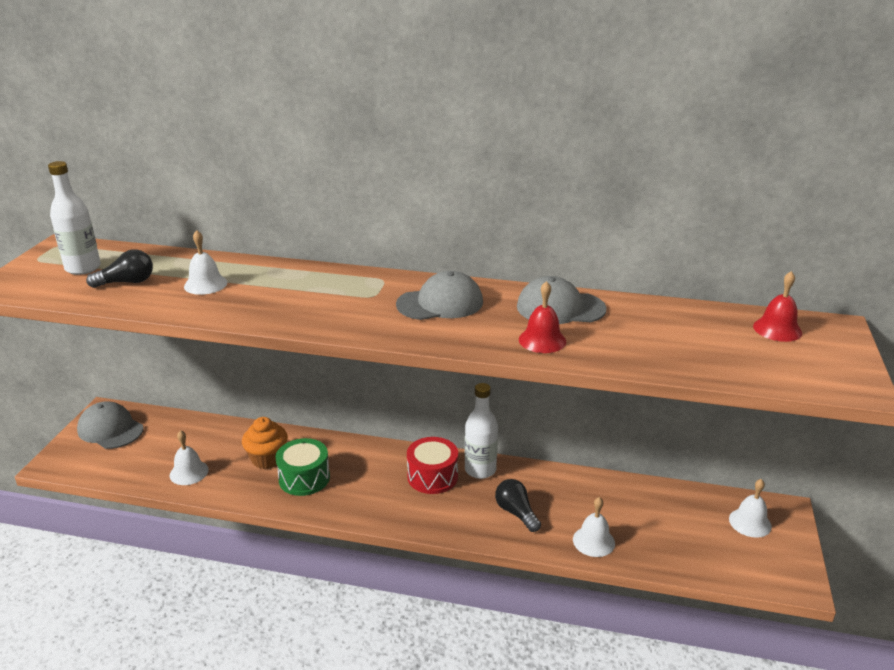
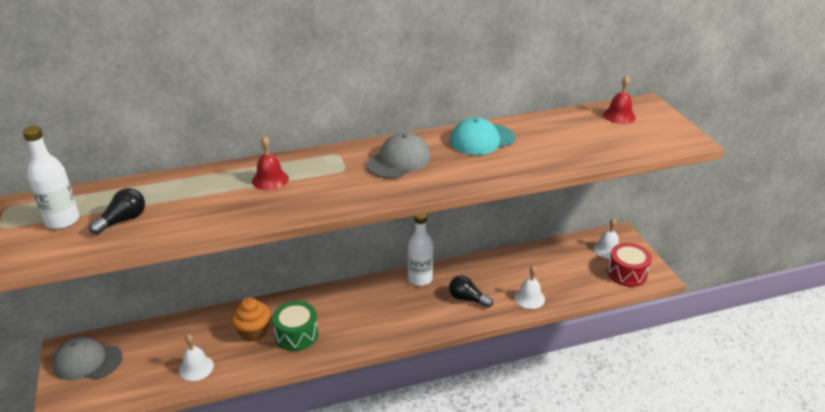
camera: 30 degrees left, 5 degrees up
white bell [184,230,227,295] -> none
red drum [407,437,458,494] -> red drum moved to [607,243,652,287]
grey cap [517,276,607,324] -> turquoise cap [450,117,515,155]
red bell [519,281,566,353] -> red bell moved to [252,136,289,190]

